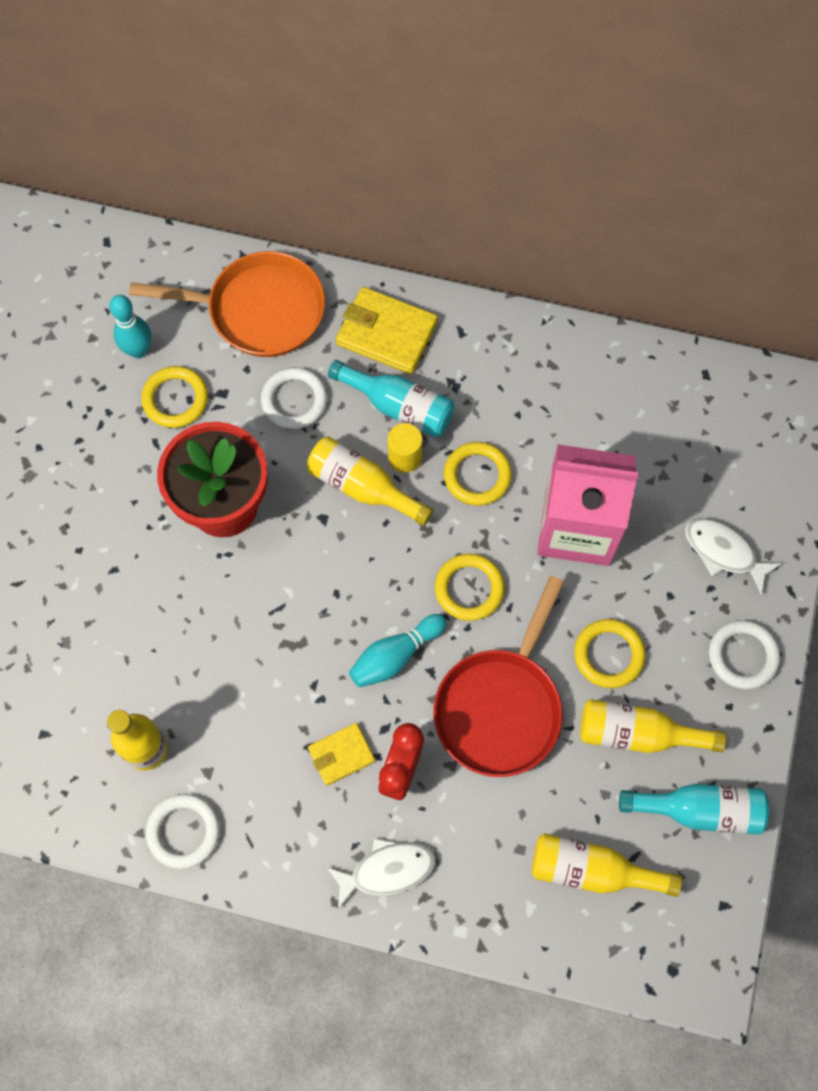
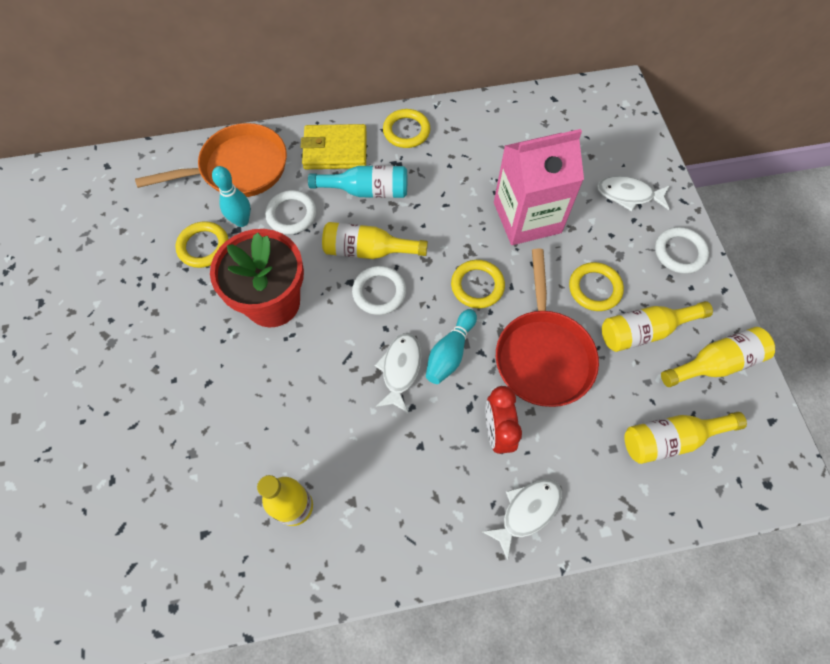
camera: 25 degrees left, 5 degrees down
turquoise bowling pin [109,295,151,358] -> turquoise bowling pin moved to [212,166,251,227]
white ring [146,794,220,869] -> white ring moved to [352,266,406,315]
yellow wallet [308,723,375,786] -> none
yellow cylinder [387,423,422,473] -> none
yellow ring [444,442,512,506] -> yellow ring moved to [383,109,430,148]
turquoise bottle [619,784,769,835] -> yellow bottle [661,327,775,387]
none -> white fish [375,333,422,413]

